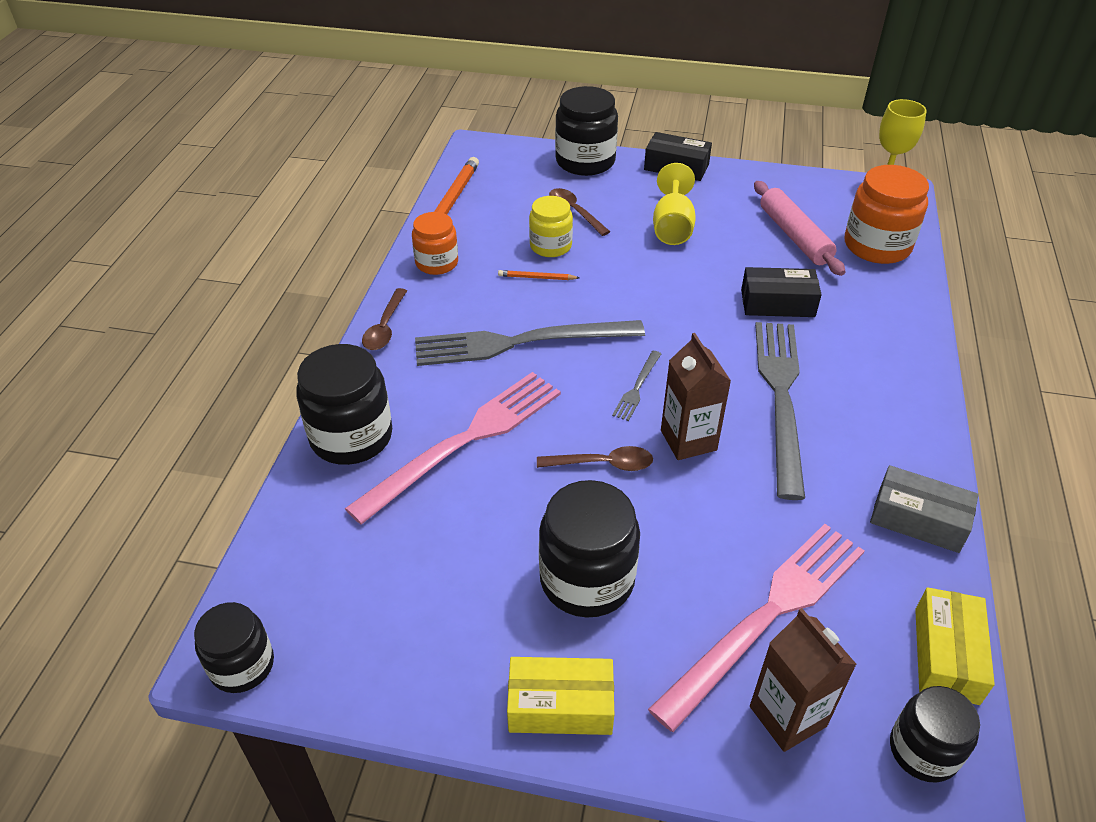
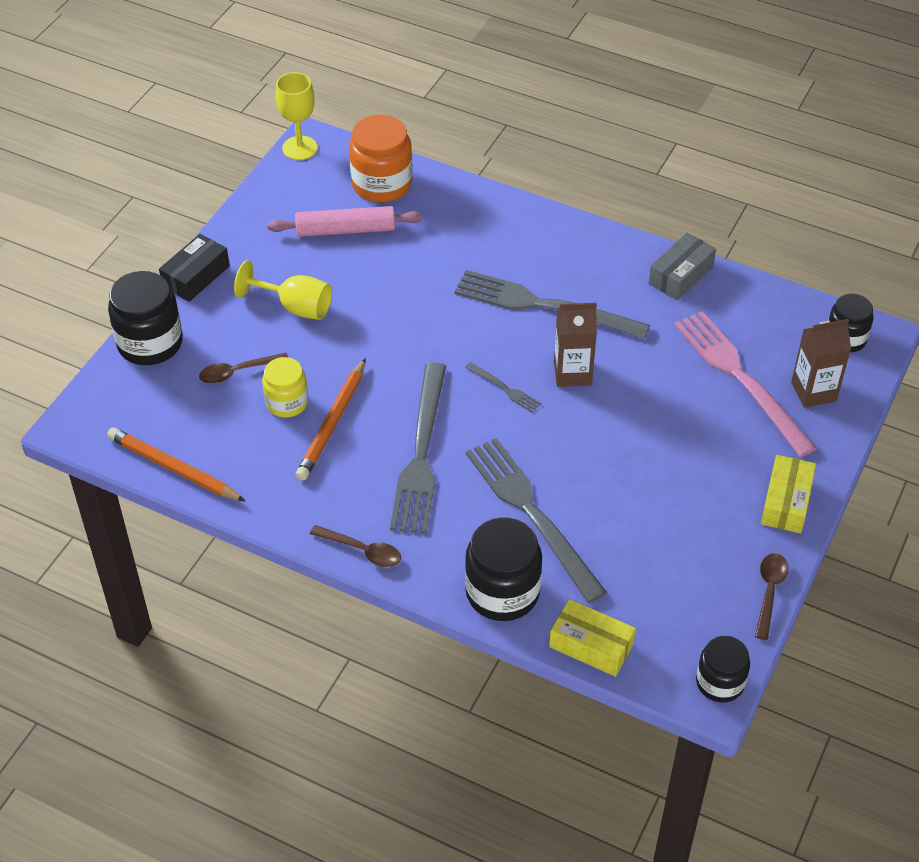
camera: 75 degrees left, 5 degrees up
pink fork [345,372,561,524] -> grey fork [466,438,607,603]
orange jar [412,212,458,275] -> none
orange pencil [498,270,580,280] -> orange pencil [295,358,366,481], size x2.03
brown spoon [537,446,653,471] -> brown spoon moved to [755,553,789,640]
black jar [539,480,640,617] -> none
black box [741,267,822,317] -> none
yellow box [915,587,995,705] -> yellow box moved to [549,599,636,677]

